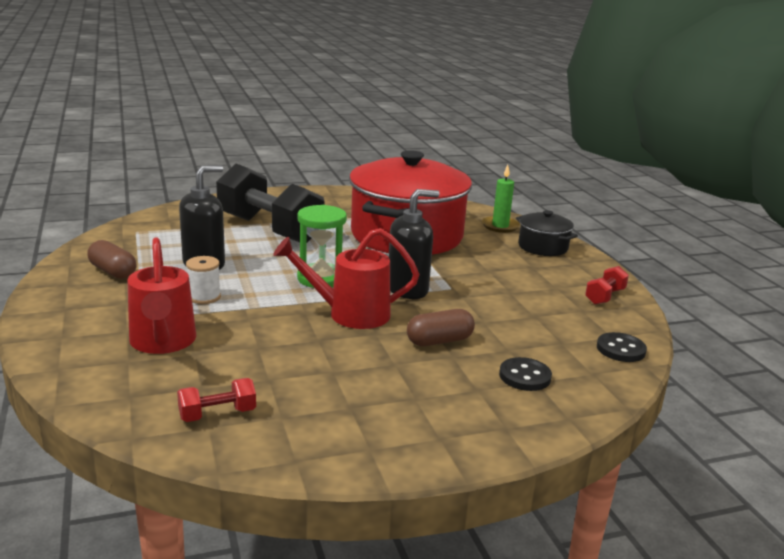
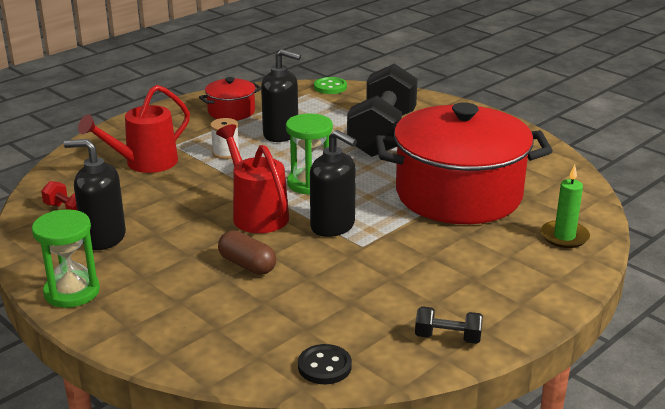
camera: 65 degrees right, 5 degrees up
brown capsule [87,240,137,279] -> red pot [199,77,261,120]
black button [499,357,552,391] -> none
black pot [516,210,578,256] -> none
red dumbbell [585,266,629,305] -> black dumbbell [415,306,483,344]
none -> green hourglass [32,209,100,308]
none -> black soap dispenser [64,139,126,250]
none -> green button [314,77,347,94]

